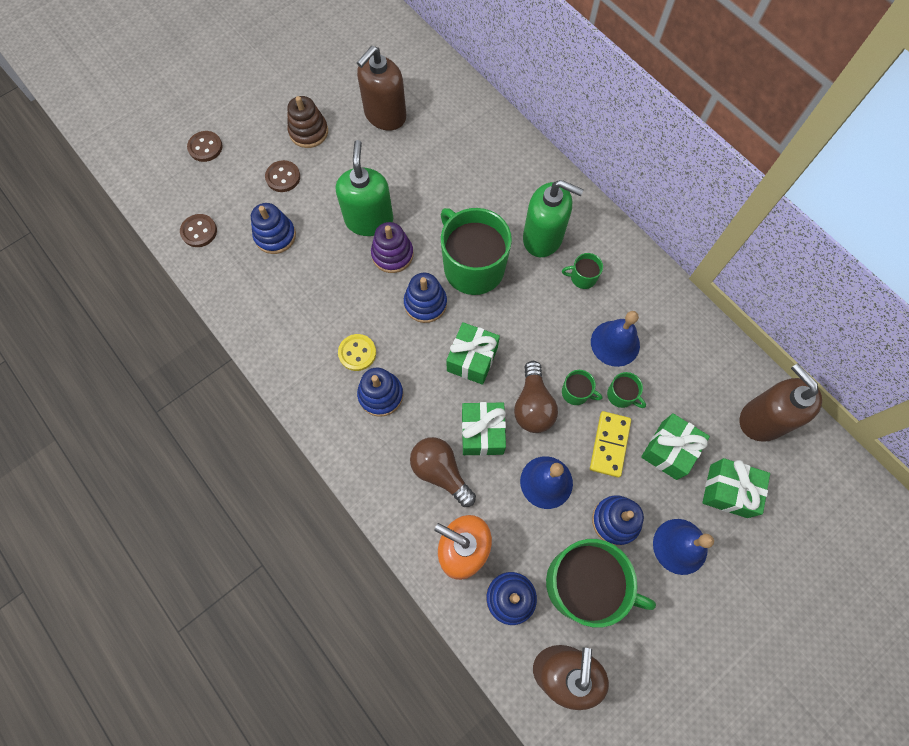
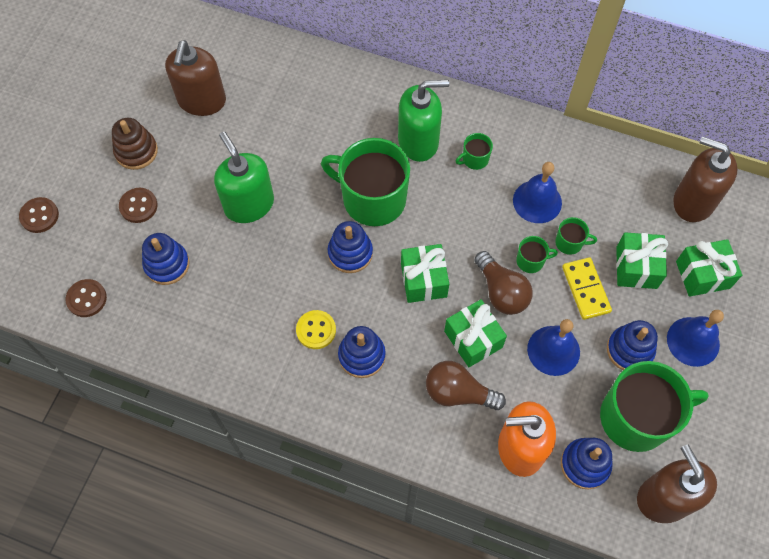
camera: 30 degrees left, 5 degrees down
purple stacking toy [371,222,413,273] -> none

